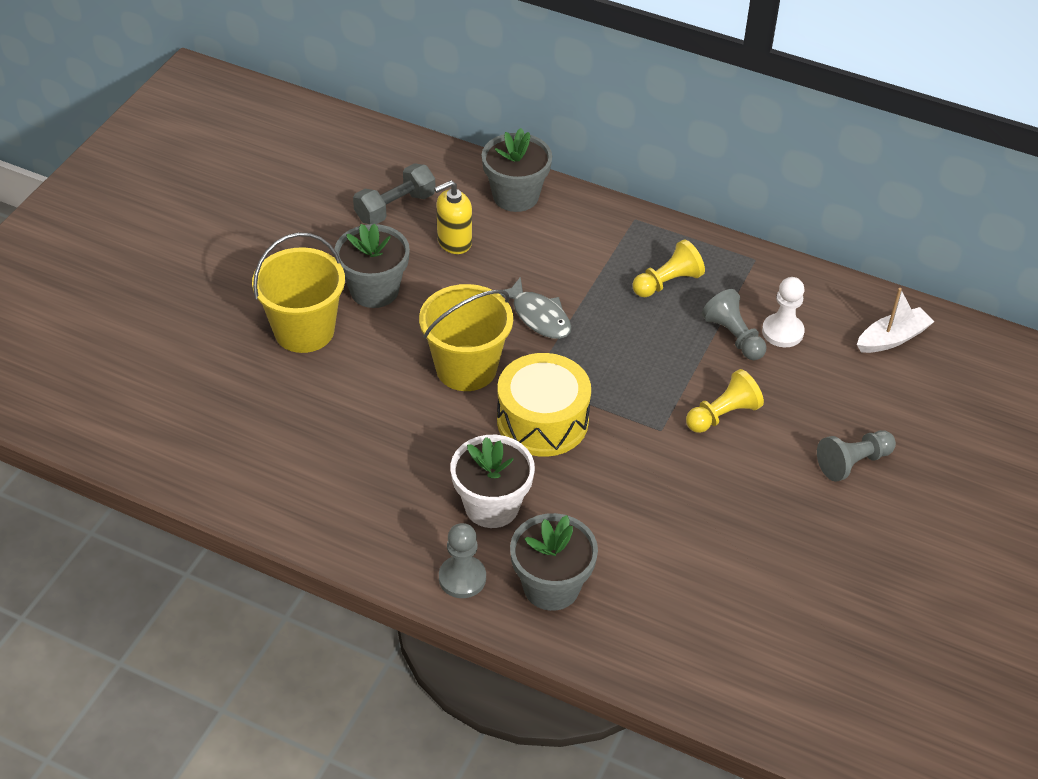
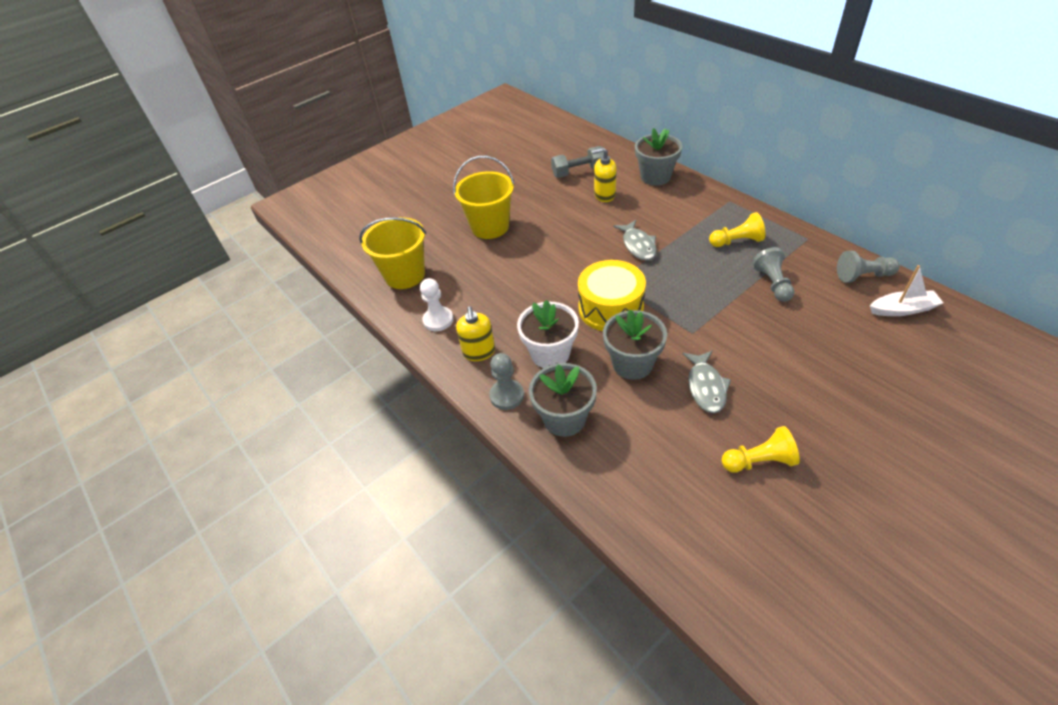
camera: 30 degrees right, 0 degrees up
grey flower pot [334,224,410,308] -> grey flower pot moved to [603,310,667,380]
yellow bucket [419,284,513,391] -> yellow bucket moved to [359,217,426,289]
yellow pawn [686,369,764,433] -> yellow pawn moved to [722,426,800,473]
white pawn [762,277,805,347] -> white pawn moved to [420,278,453,331]
grey pawn [817,430,896,482] -> grey pawn moved to [837,251,900,282]
none -> yellow soap dispenser [456,306,495,361]
none -> grey fish [682,351,731,413]

